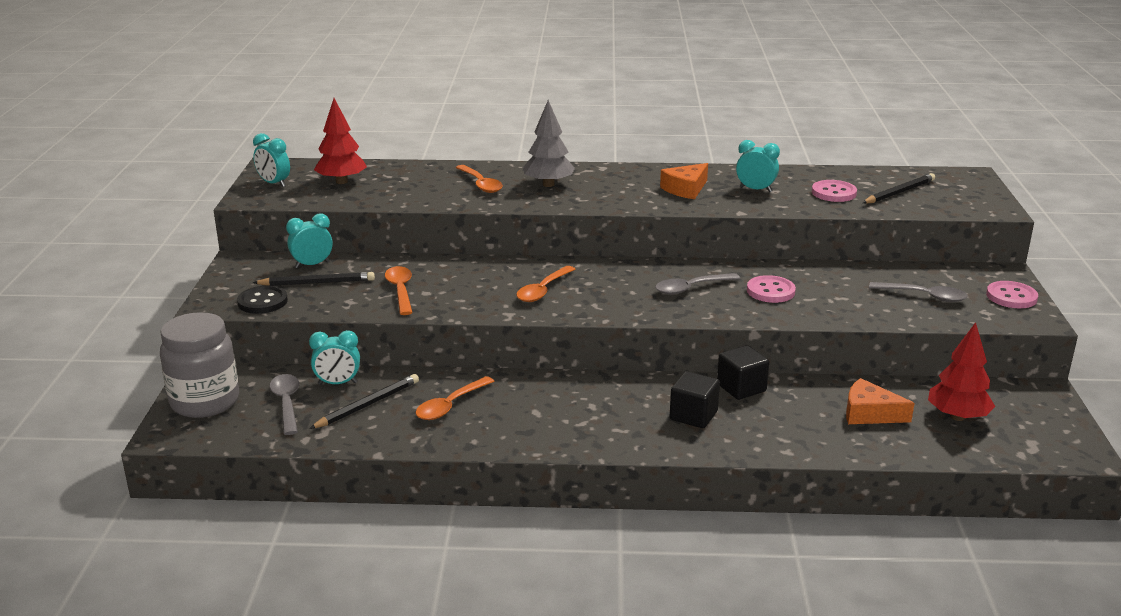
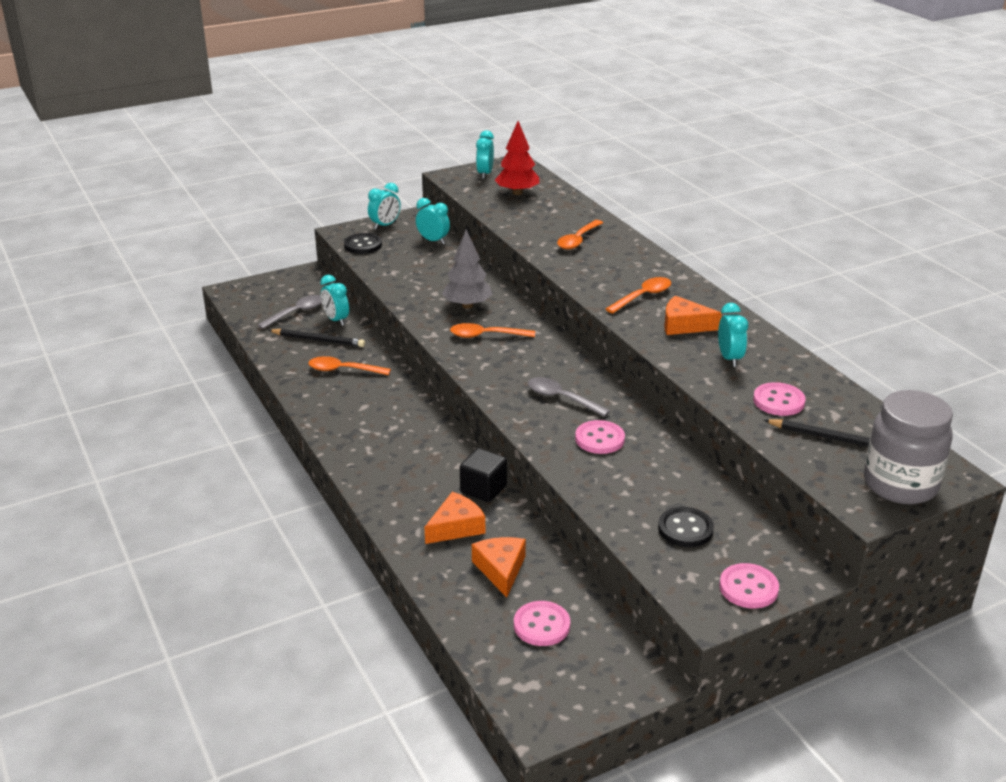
camera: 60 degrees right, 5 degrees up
grey jar [160,312,239,418] -> grey jar moved to [864,390,953,504]
black pencil [253,272,375,286] -> none
orange spoon [385,266,413,315] -> orange spoon moved to [606,277,671,313]
grey tree [523,100,575,187] -> grey tree moved to [442,229,492,309]
black cube [670,371,720,428] -> none
grey spoon [869,282,968,302] -> black button [658,507,714,547]
red tree [928,322,995,421] -> pink button [514,601,570,646]
none -> turquoise clock [368,183,401,230]
none -> orange cheese [424,492,485,544]

